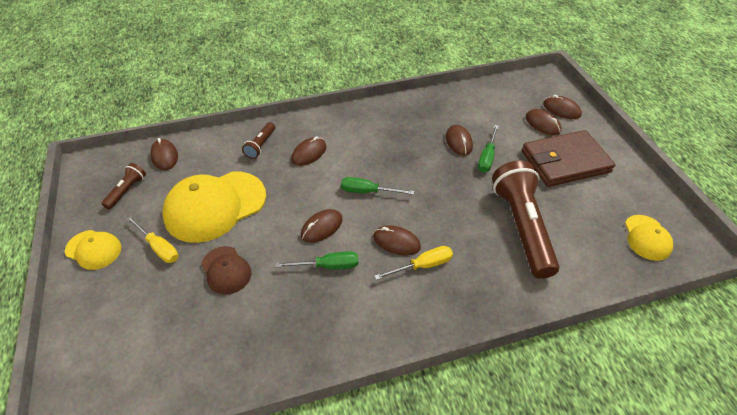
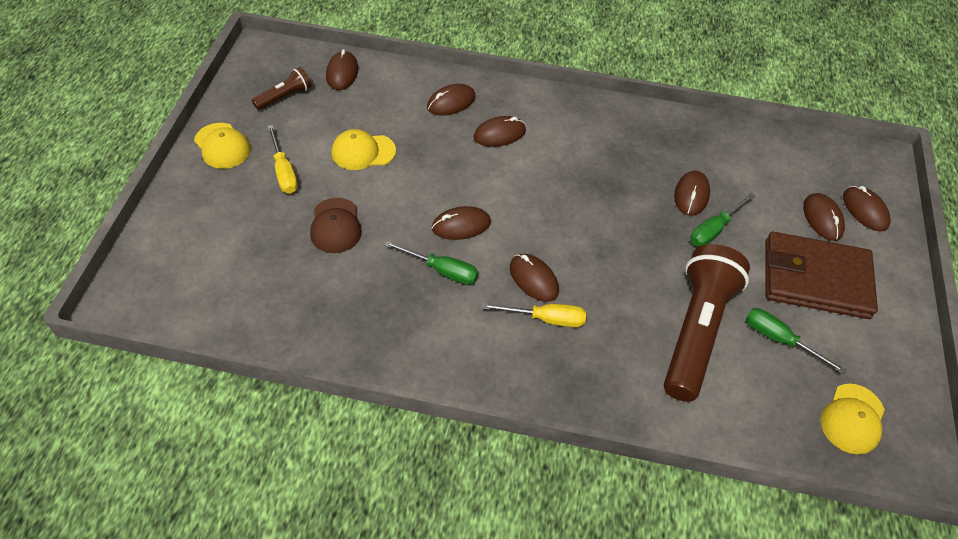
camera: 25 degrees right, 5 degrees up
yellow cap [162,171,266,243] -> yellow cap [331,129,396,170], size x0.52
brown flashlight [242,122,275,159] -> brown mouse [427,84,476,116]
green screwdriver [341,177,414,195] -> green screwdriver moved to [746,308,847,374]

